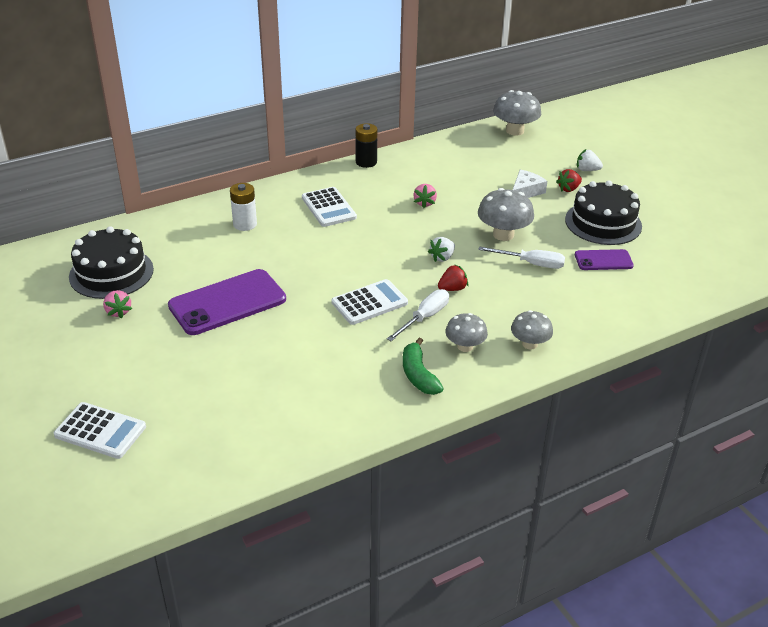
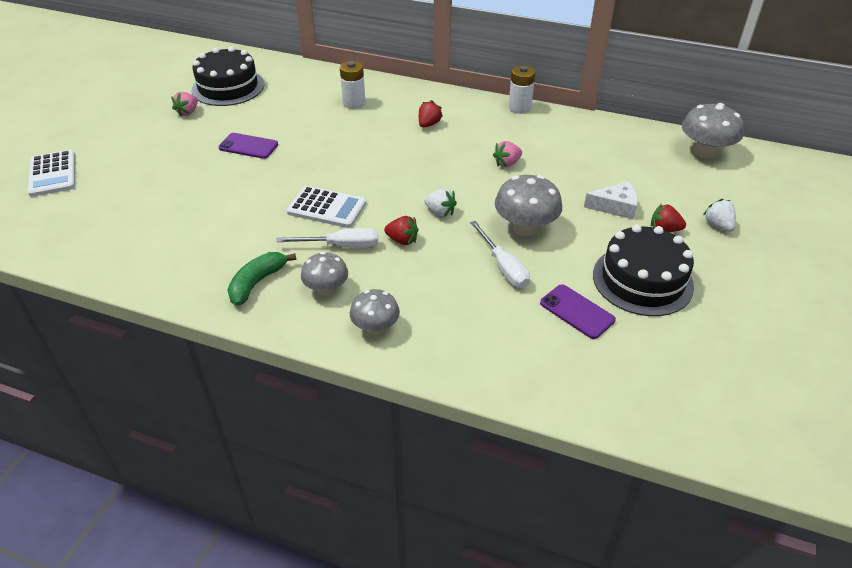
camera: 50 degrees right, 5 degrees up
purple phone [168,269,286,335] -> purple phone [218,133,278,159], size x0.54
white calculator [302,187,357,227] -> red strawberry [419,100,443,128]
black battery [356,123,378,168] -> white battery [508,65,535,114]
white strawberry [428,237,455,262] -> white strawberry turned 150 degrees counterclockwise [424,189,457,217]

